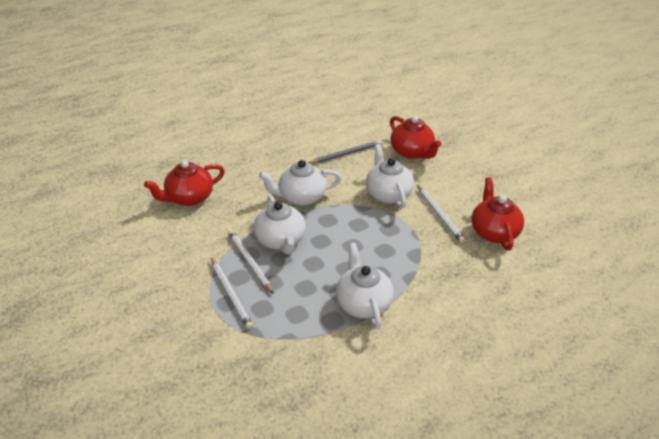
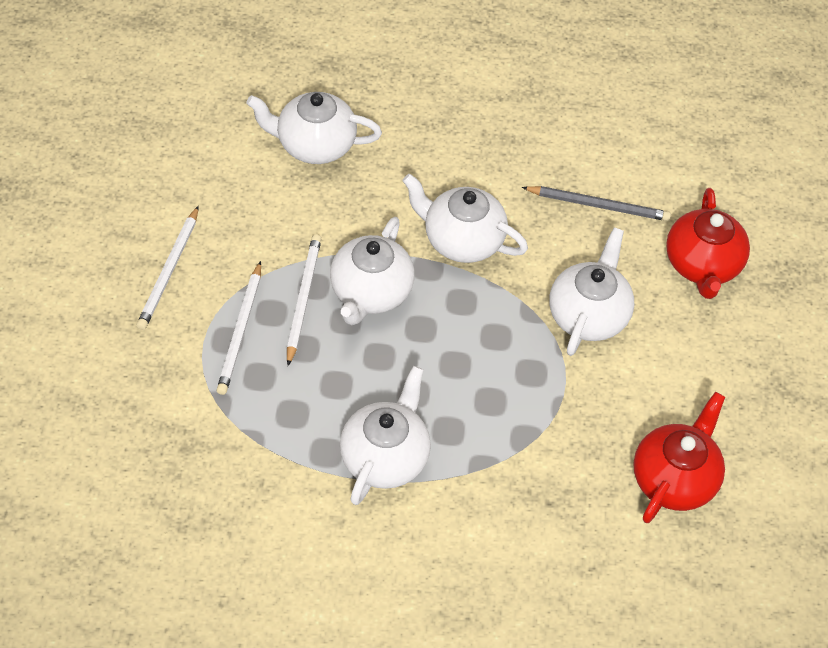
camera: 35 degrees right, 15 degrees up
red teapot [144,160,225,206] -> white teapot [246,92,382,164]
white pencil [417,185,465,243] -> white pencil moved to [136,206,199,330]

